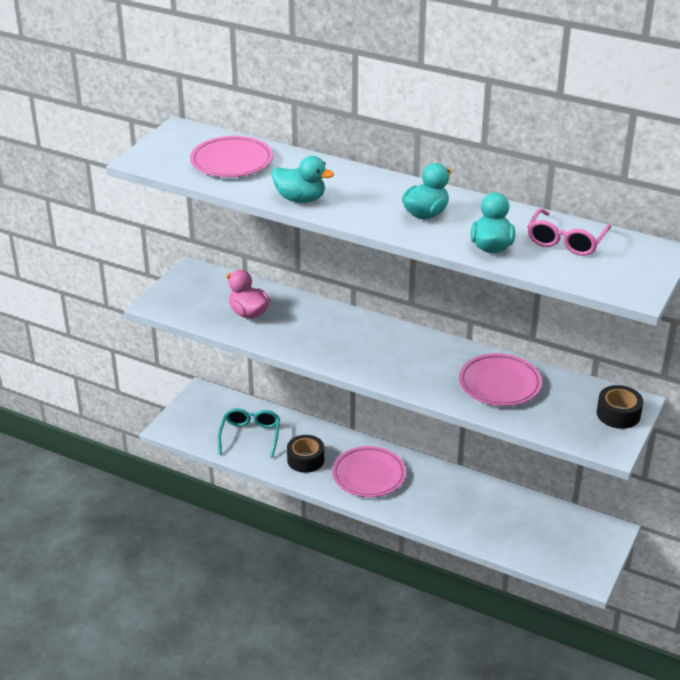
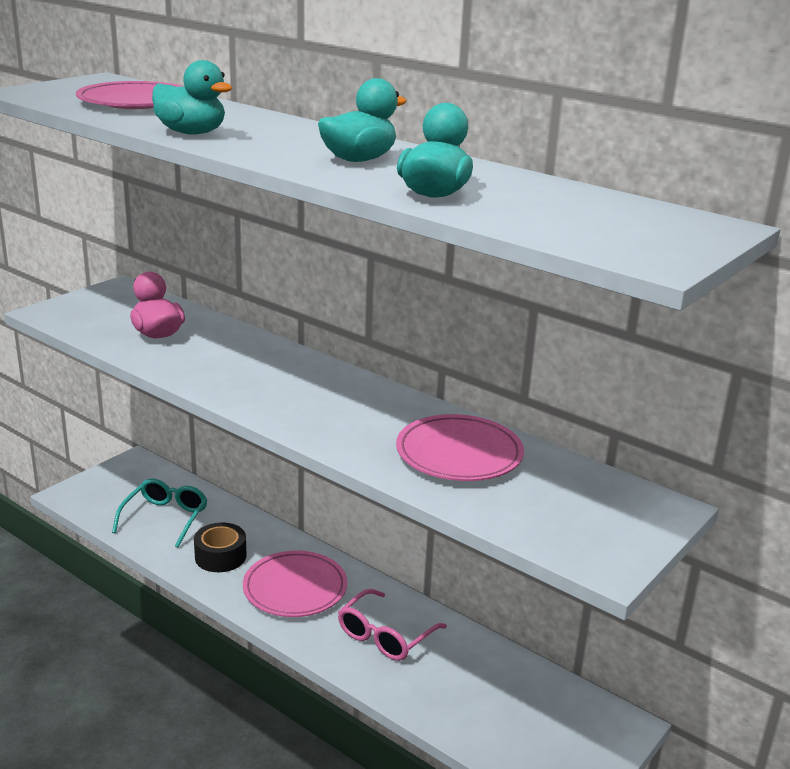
camera: 10 degrees right, 10 degrees down
pink glasses [527,208,611,256] -> pink glasses moved to [338,589,447,661]
black tape [597,385,643,429] -> none

